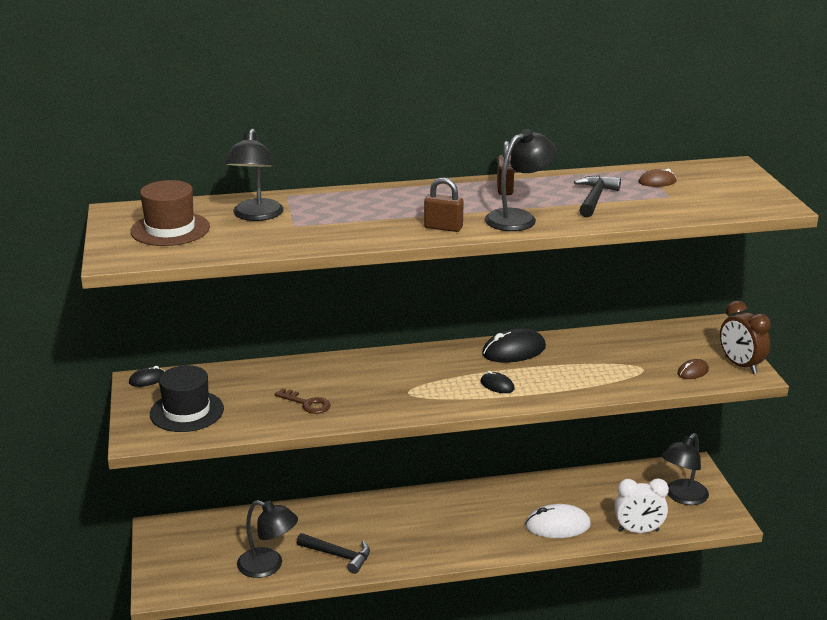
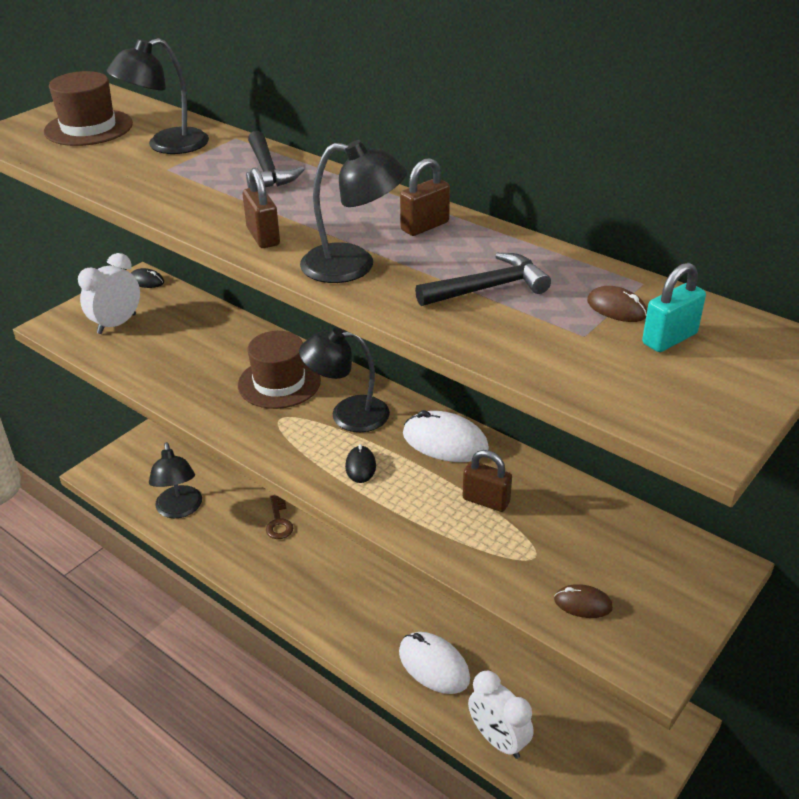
camera: 50 degrees right, 10 degrees up
black hat [150,365,224,432] -> white clock [78,253,140,334]
brown key [274,388,330,414] -> brown key moved to [266,495,293,539]
black hammer [297,533,370,574] -> black hammer moved to [246,131,304,188]
black mouse [482,328,546,363] -> white mouse [403,410,489,462]
black lamp [662,433,709,505] -> black lamp moved to [299,328,390,432]
brown clock [720,301,771,374] -> none
none -> brown hat [238,331,321,409]
none -> brown padlock [463,450,512,512]
none -> turquoise padlock [642,263,706,352]

